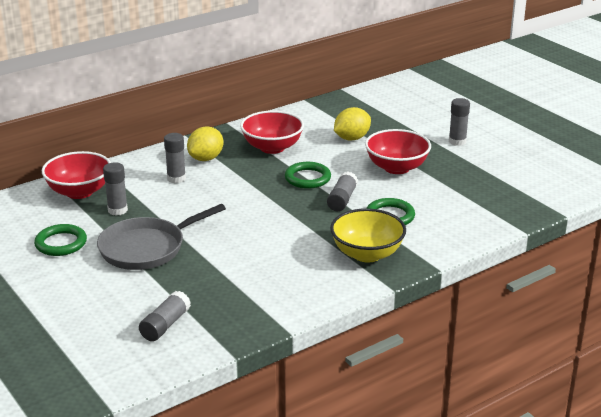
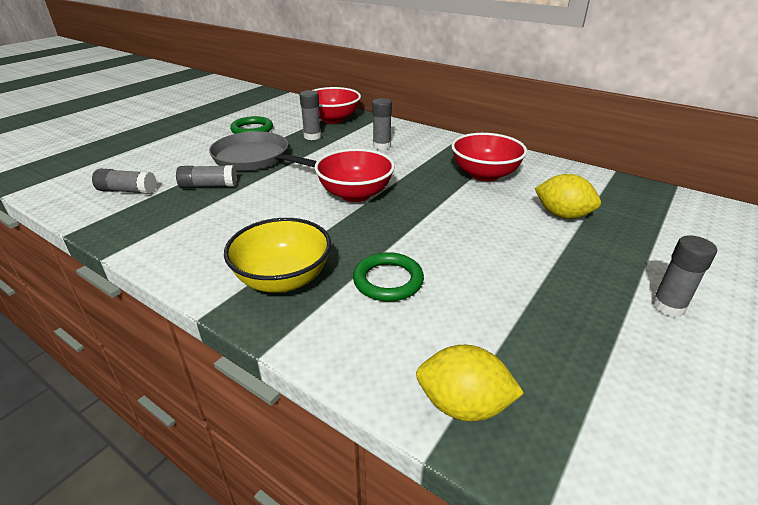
camera: 70 degrees right, 5 degrees up
yellow lemon [187,126,224,161] -> yellow lemon moved to [416,345,524,421]
green ring [285,162,331,189] -> none
grey glue stick [327,171,358,211] -> grey glue stick moved to [176,165,237,188]
red bowl [365,129,431,174] -> red bowl moved to [314,149,395,202]

